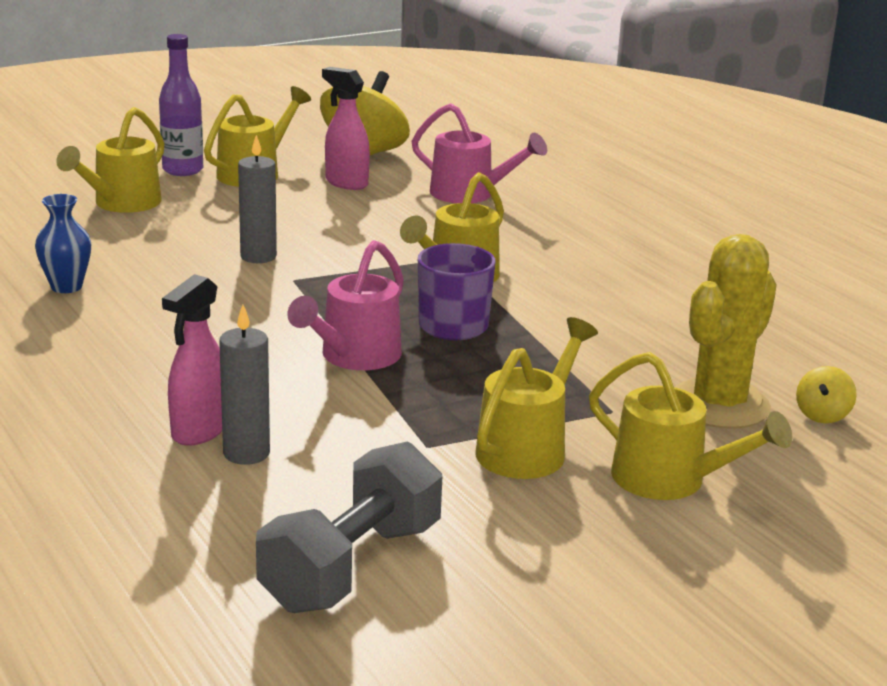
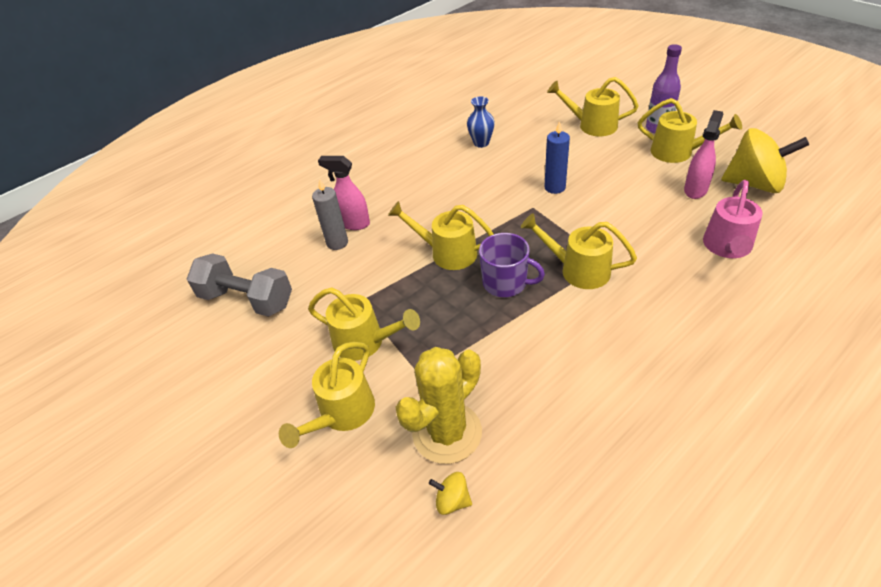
camera: 85 degrees right, 20 degrees up
grey candle [238,135,277,263] -> blue candle [544,121,570,194]
pink watering can [287,240,404,370] -> yellow watering can [388,201,494,270]
yellow cactus [675,234,777,429] -> yellow cactus turned 75 degrees counterclockwise [395,347,482,464]

